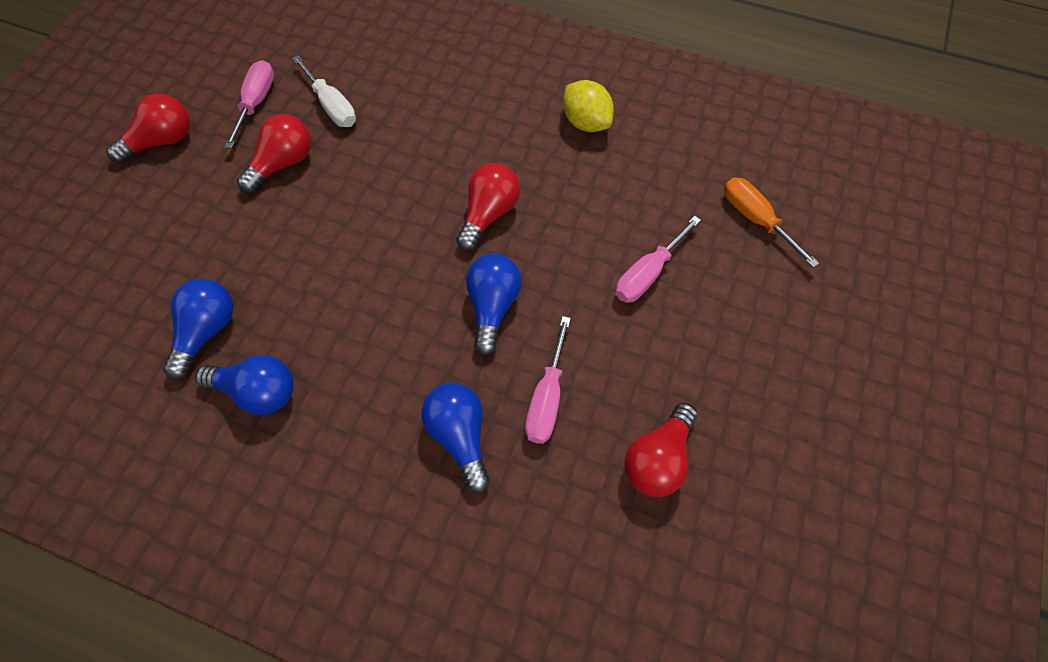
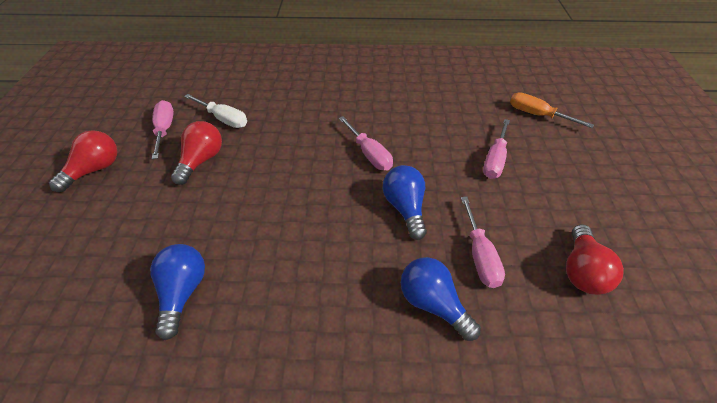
camera: 20 degrees left, 15 degrees down
blue light bulb [195,355,294,415] -> none
red light bulb [456,163,520,251] -> pink screwdriver [339,116,393,170]
yellow lemon [563,80,614,132] -> none

